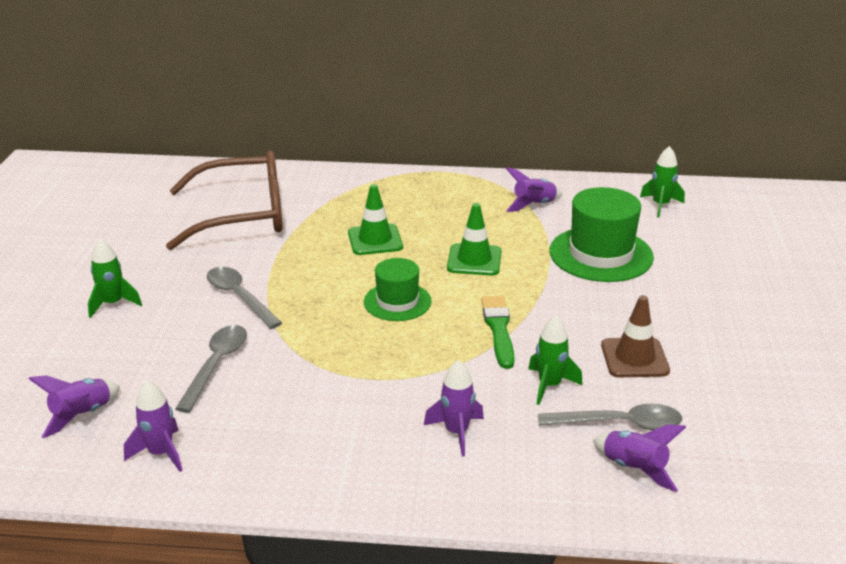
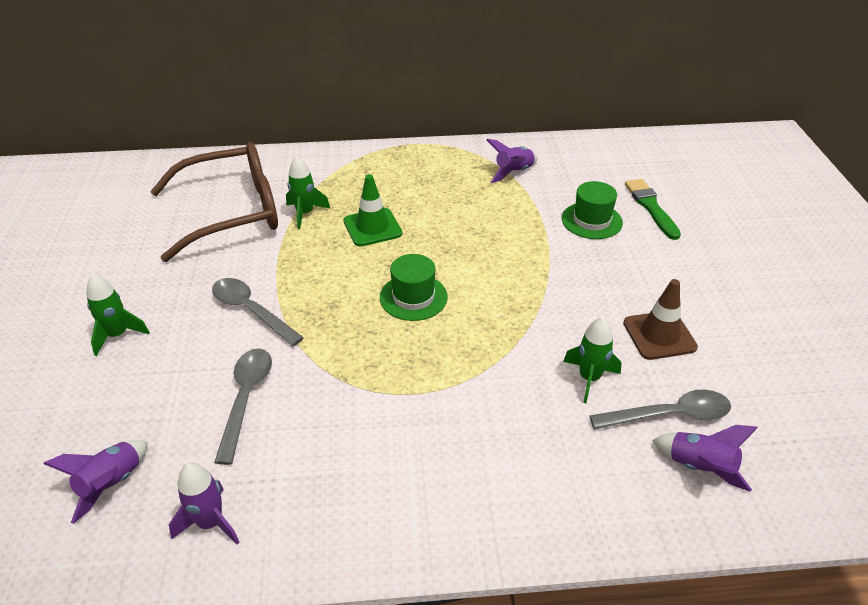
camera: 10 degrees left, 10 degrees up
purple rocket [424,360,484,456] -> none
green traffic cone [447,203,502,275] -> none
green brush [481,296,515,369] -> green brush moved to [625,179,681,240]
green hat [550,187,654,282] -> green hat [562,181,623,239], size x0.61
green rocket [640,146,685,217] -> green rocket moved to [286,156,330,229]

